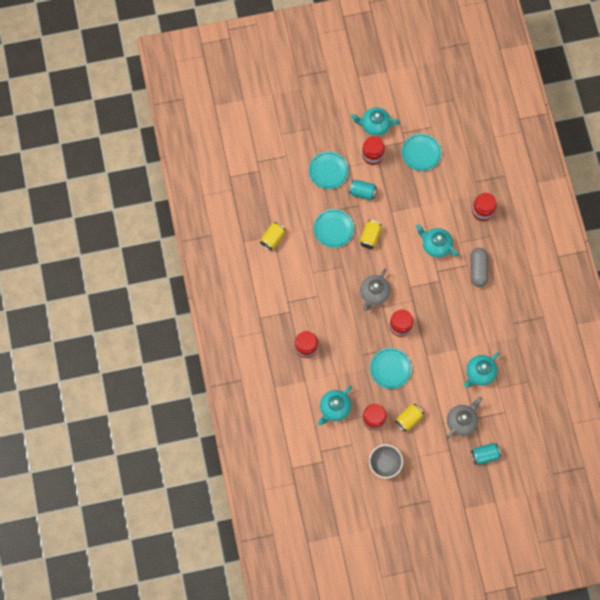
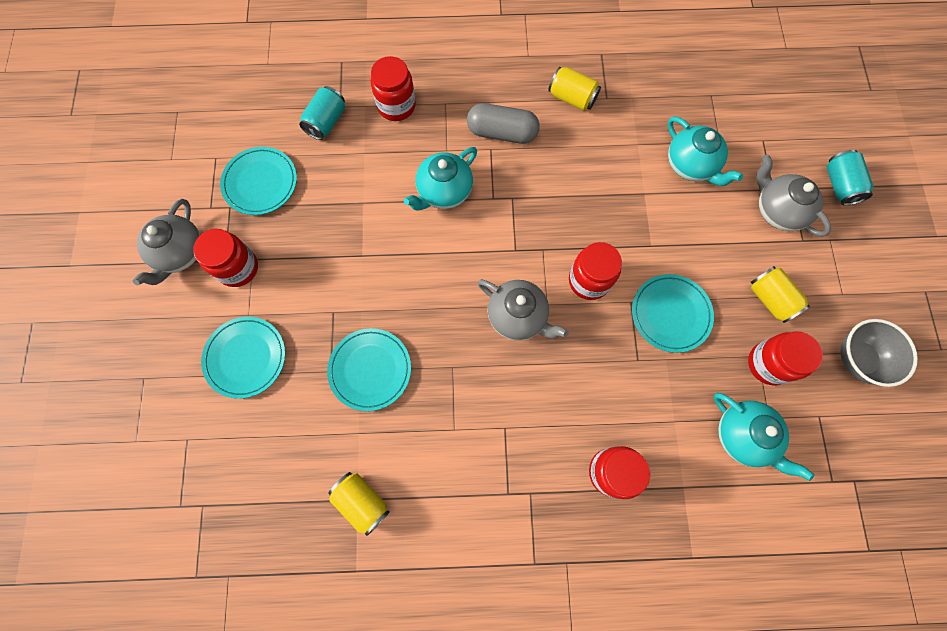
camera: 80 degrees left, 0 degrees up
turquoise can [349,180,377,200] -> turquoise can moved to [299,86,345,140]
turquoise teapot [351,107,400,136] -> grey teapot [132,199,201,286]
yellow can [360,220,381,249] -> yellow can moved to [548,67,601,111]

